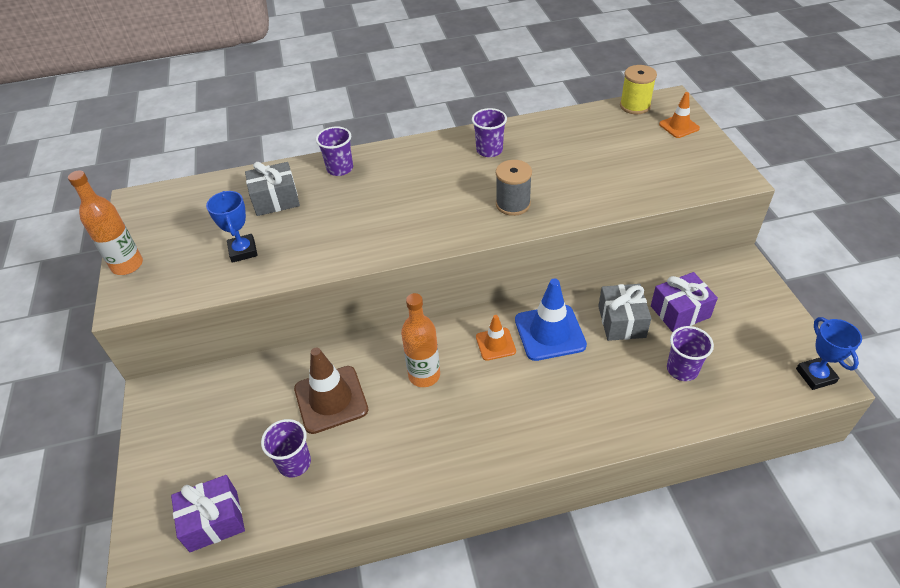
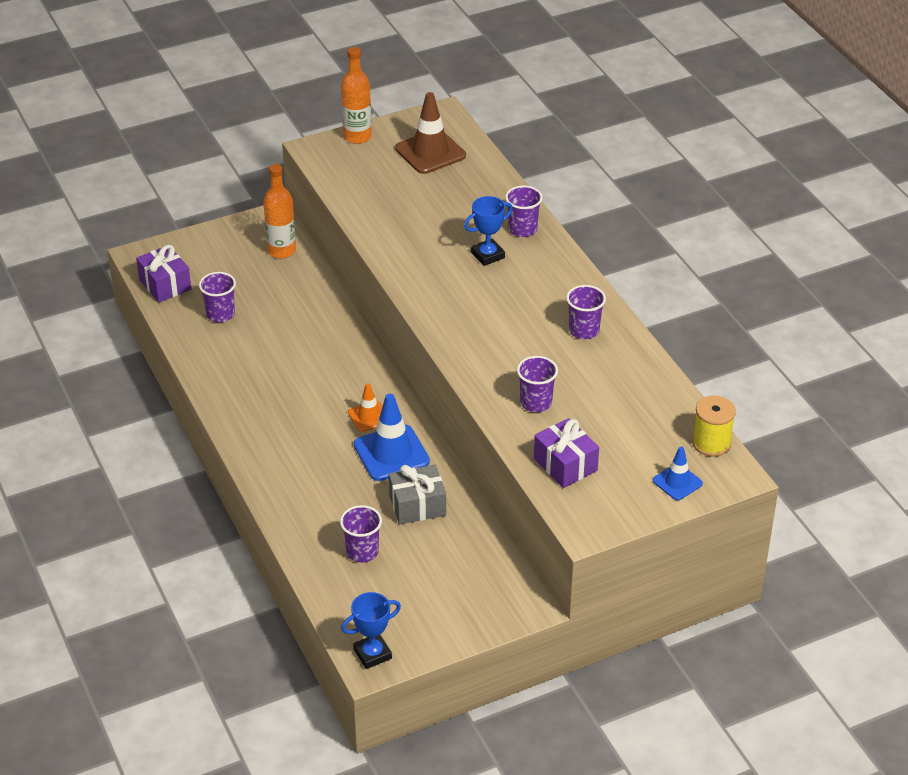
camera: 75 degrees right, 5 degrees down
blue trophy [206,191,258,263] -> blue trophy moved to [464,196,513,266]
grey gift [245,162,300,216] -> none
brown traffic cone [294,348,368,434] -> brown traffic cone moved to [395,92,466,174]
orange bottle [401,293,440,387] -> orange bottle moved to [263,164,296,259]
grey spool [496,160,532,216] -> none
purple gift [651,272,718,332] -> purple gift moved to [534,418,599,488]
orange traffic cone [659,92,700,138] -> blue traffic cone [653,447,703,500]
none -> purple cup [517,356,558,412]

